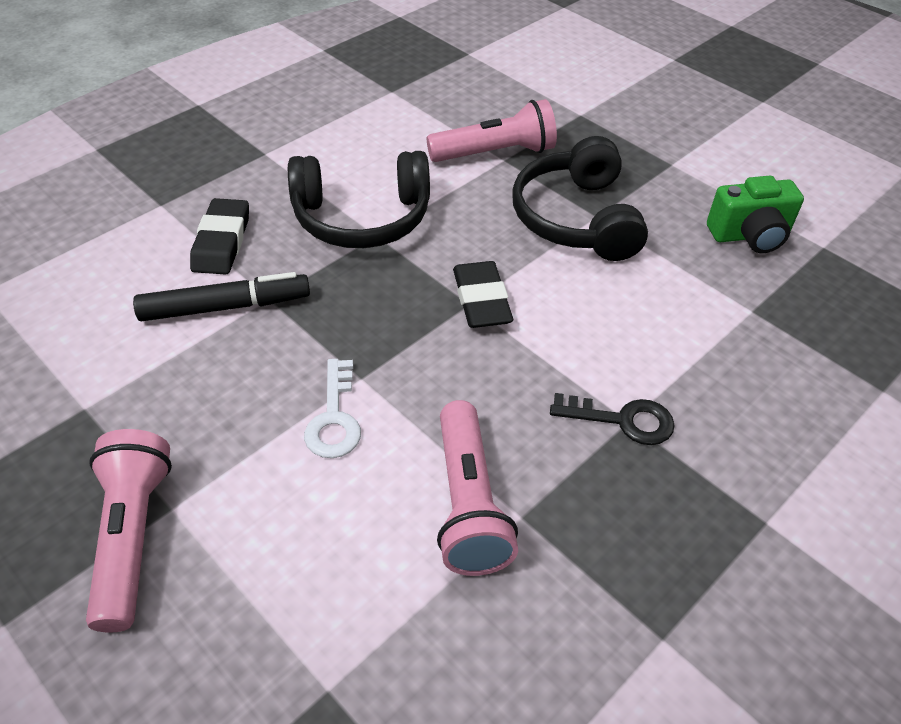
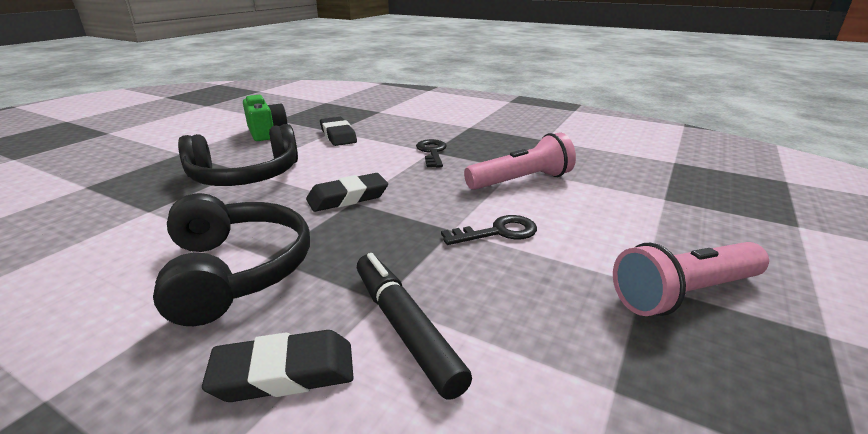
camera: 105 degrees left, 20 degrees down
white key [304,359,361,458] -> black key [441,215,537,245]
pink flashlight [427,99,557,162] -> none
none -> black eraser [320,117,357,146]

